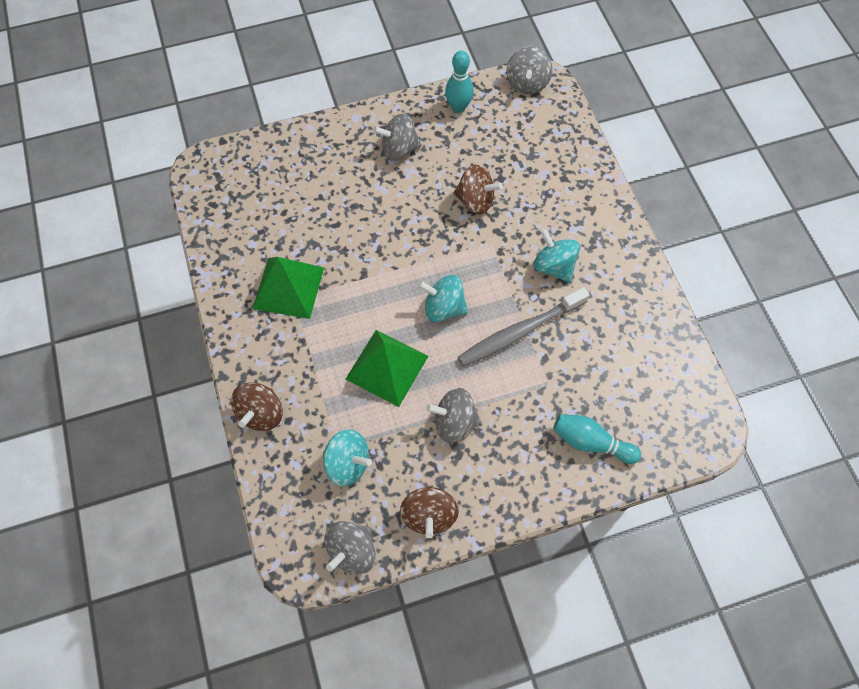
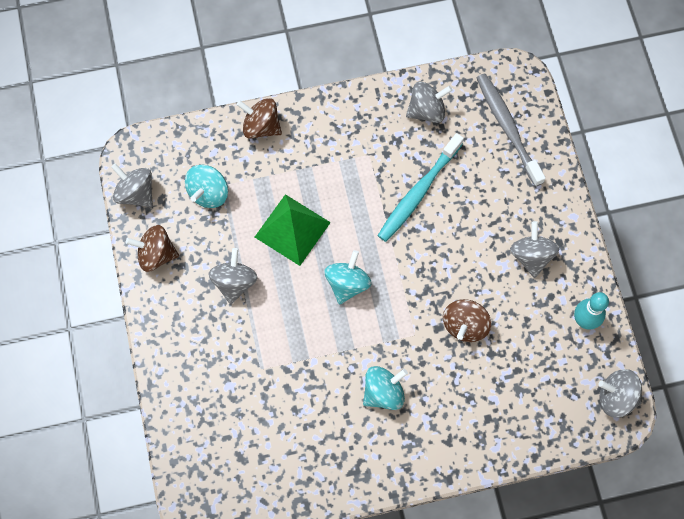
camera: 95 degrees right, 5 degrees up
green pyramid [253,257,324,319] -> none
grey toothbrush [458,287,589,367] -> grey toothbrush moved to [477,74,546,187]
turquoise bowling pin [553,414,641,464] -> none
none -> turquoise toothbrush [377,133,464,242]
none -> grey spinning top [406,82,452,123]

